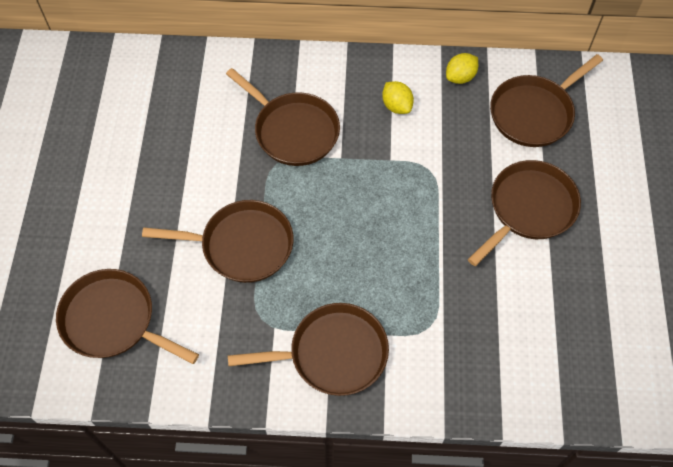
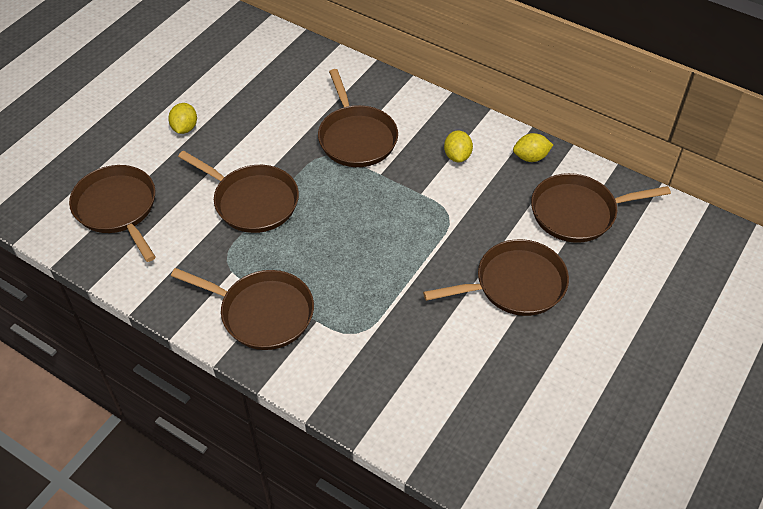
camera: 30 degrees right, 10 degrees down
none -> yellow lemon [168,103,197,134]

